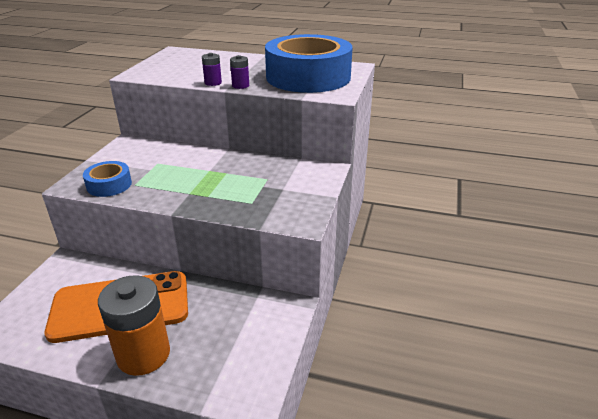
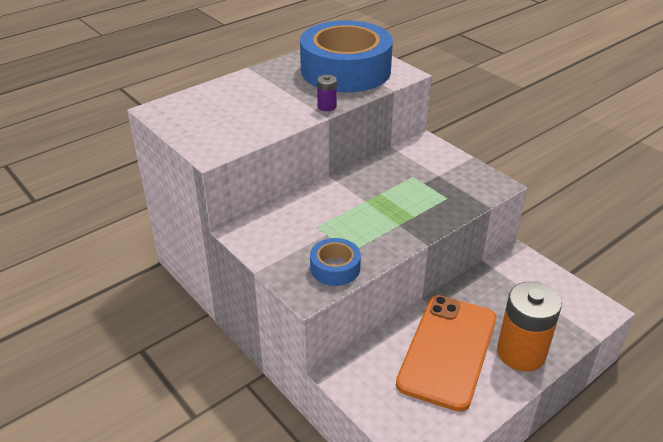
camera: 55 degrees left, 5 degrees up
purple battery [202,53,222,86] -> none

